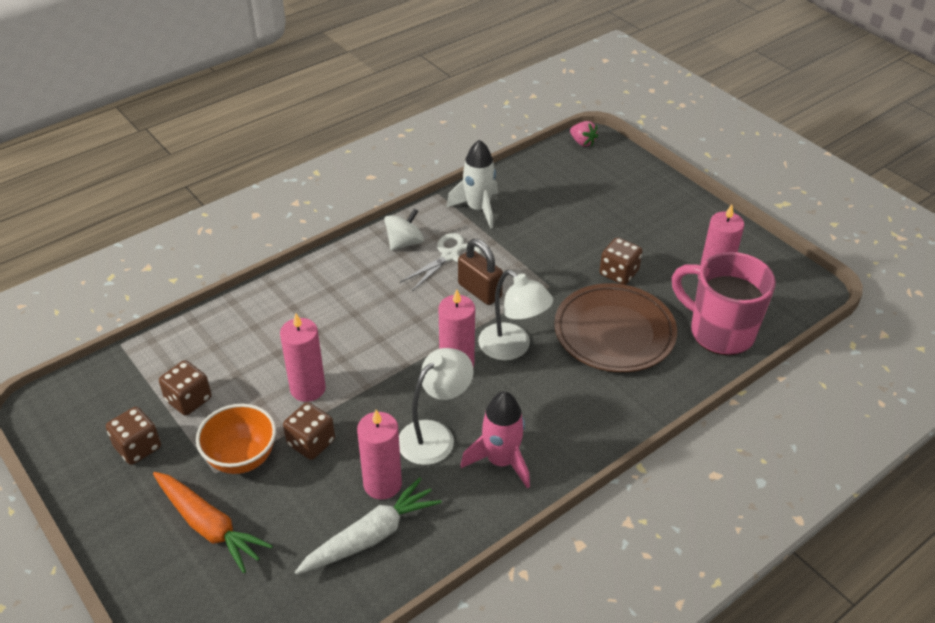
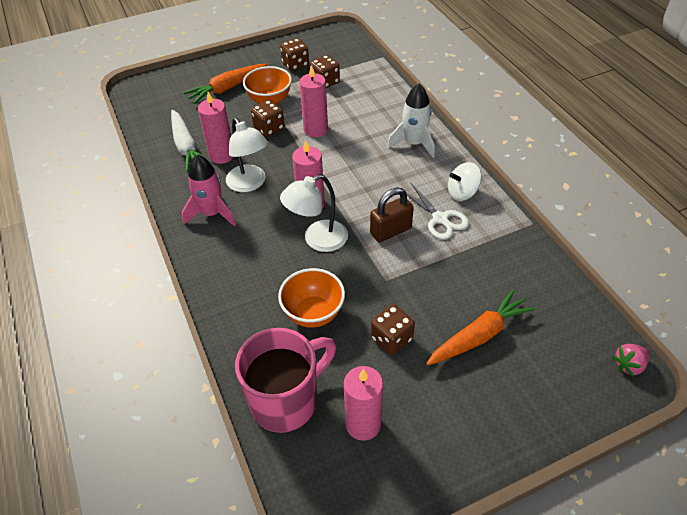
camera: 105 degrees right, 5 degrees up
white spinning top [384,208,424,251] -> white spinning top turned 105 degrees clockwise [448,162,482,201]
white rocket [446,140,498,229] -> white rocket moved to [387,84,435,158]
brown plate [554,283,677,372] -> orange bowl [278,268,345,328]
none -> orange carrot [426,290,535,365]

